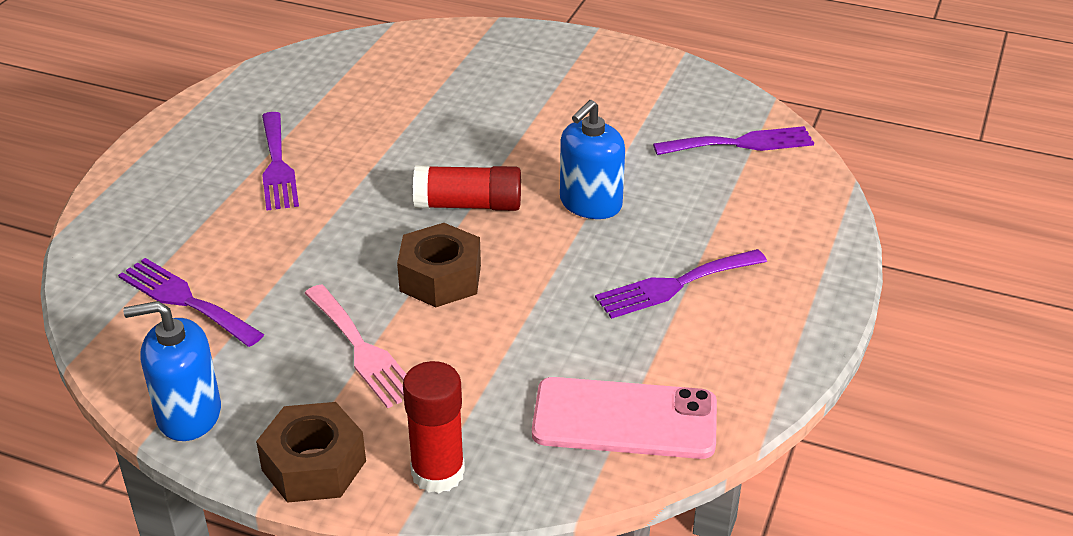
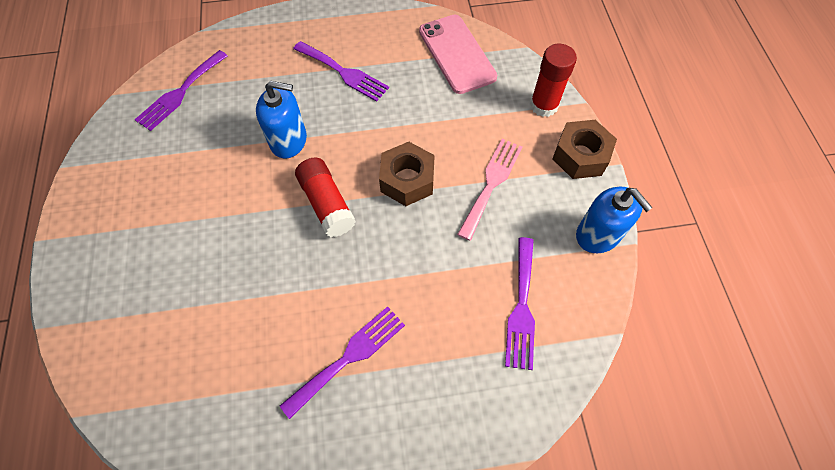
camera: 120 degrees left, 25 degrees up
purple fork [653,126,814,155] -> purple fork turned 105 degrees counterclockwise [135,50,228,131]

